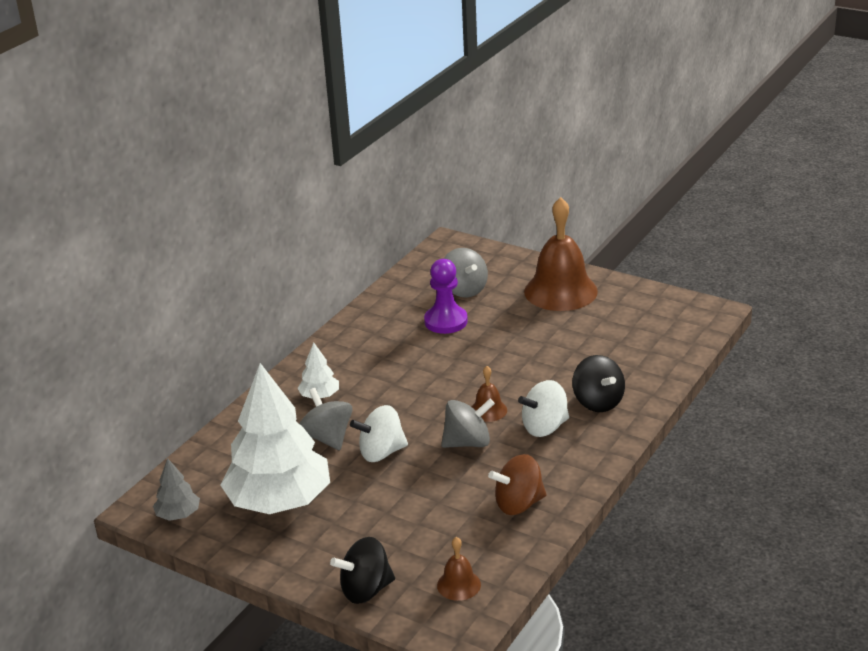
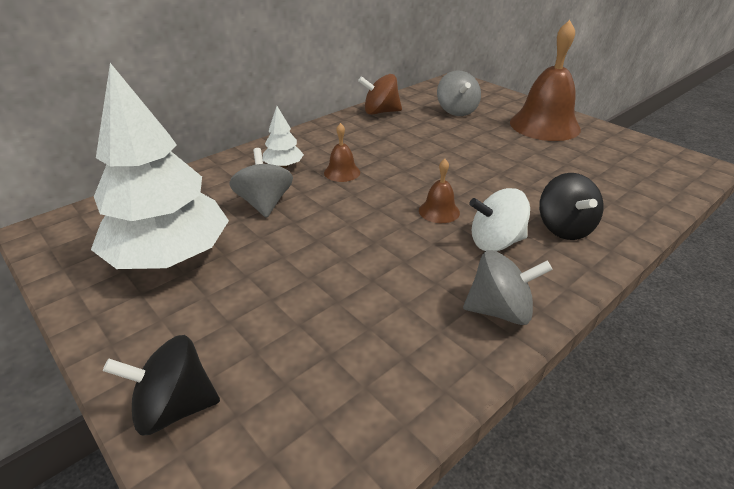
camera: 15 degrees right, 5 degrees up
grey tree [153,458,200,521] -> none
white spinning top [350,405,408,462] -> none
purple pawn [424,259,468,334] -> none
brown bell [437,537,481,601] -> brown bell moved to [324,123,360,182]
grey spinning top [441,399,495,448] -> grey spinning top moved to [463,250,553,325]
brown spinning top [488,454,546,515] -> brown spinning top moved to [358,74,402,115]

